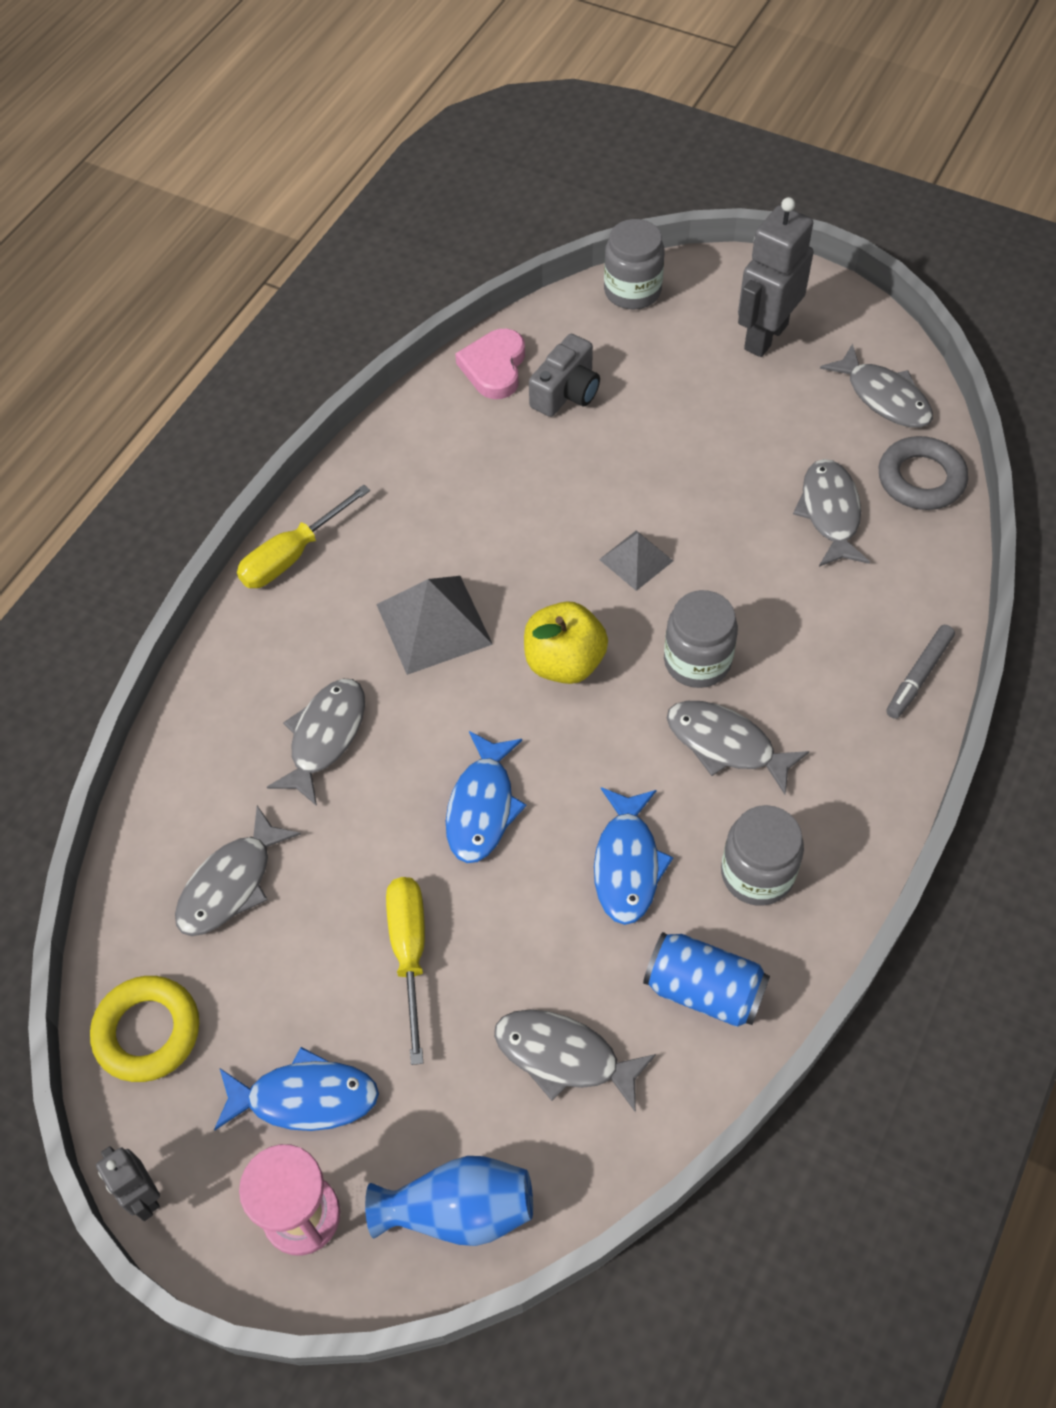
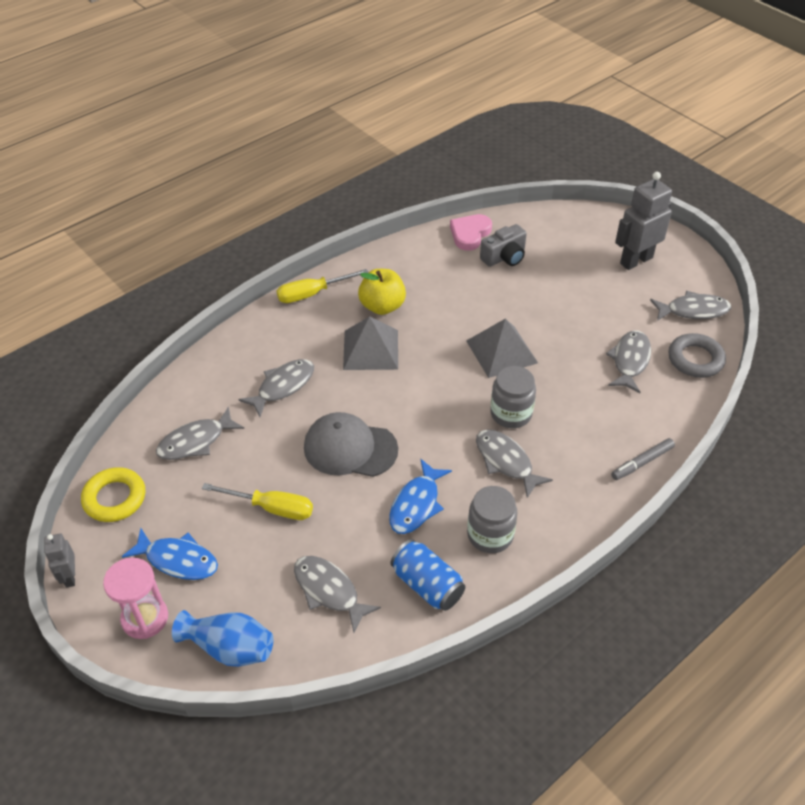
camera: 20 degrees right, 10 degrees down
yellow screwdriver [386,877,425,1065] -> yellow screwdriver turned 90 degrees clockwise [202,483,313,520]
blue fish [446,731,526,863] -> grey cap [304,412,398,477]
yellow apple [524,601,608,684] -> yellow apple moved to [358,269,406,315]
grey pyramid [599,531,673,591] -> grey pyramid [466,318,538,378], size x1.68
grey jar [604,219,665,309] -> none
grey fish [820,344,933,428] -> grey fish turned 75 degrees counterclockwise [650,291,731,321]

